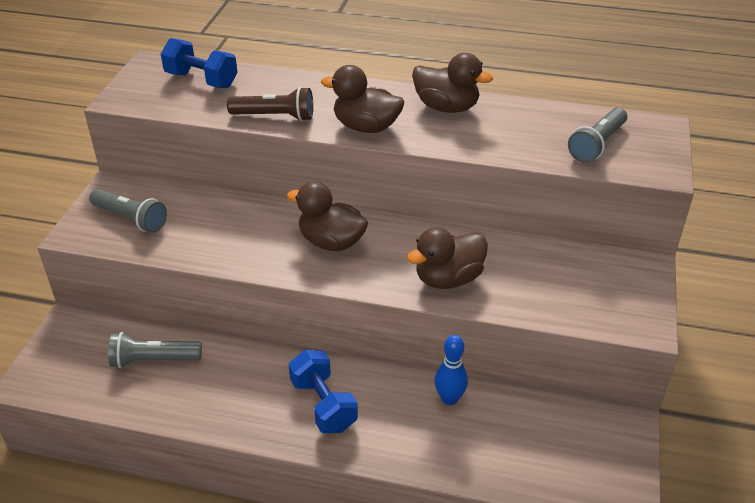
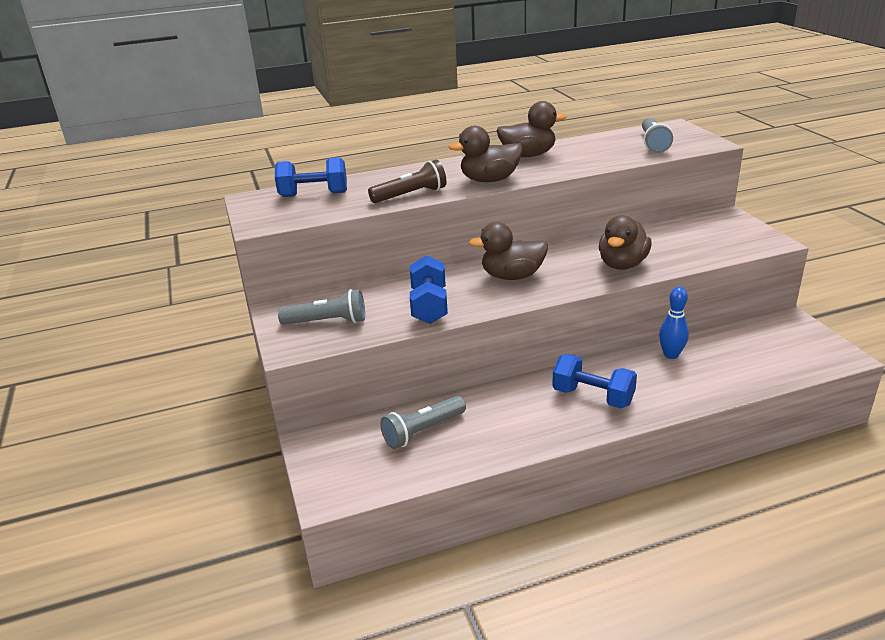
camera: 30 degrees left, 10 degrees down
none -> blue dumbbell [410,255,448,324]

